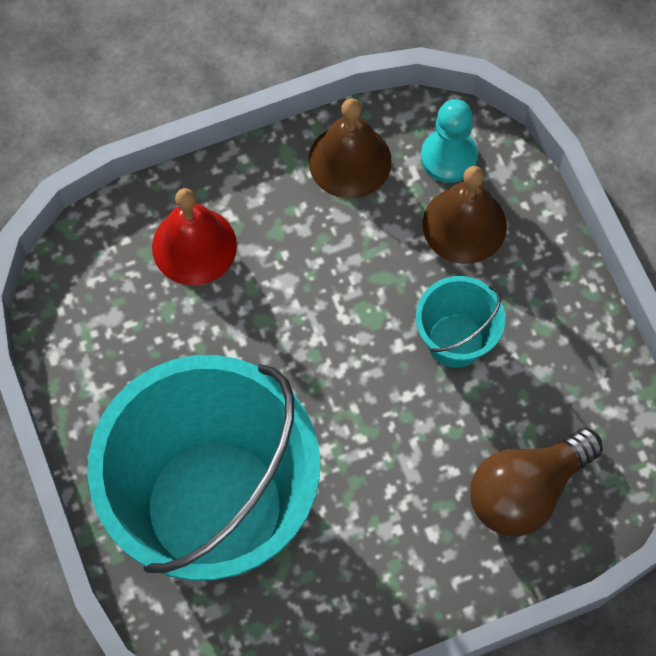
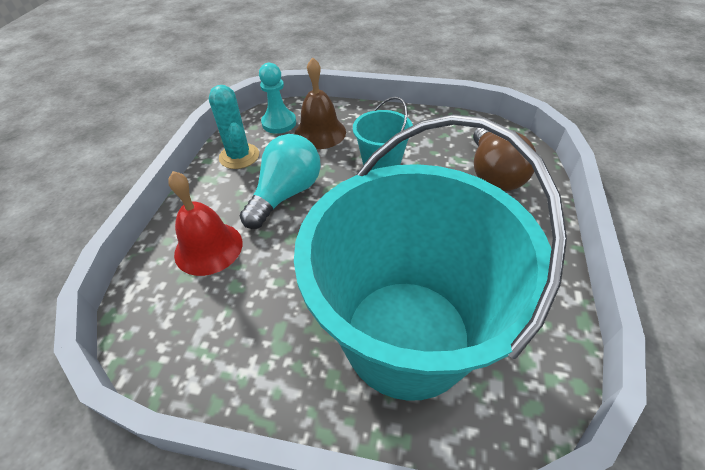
camera: 55 degrees left, 20 degrees down
brown bell [309,98,392,199] -> turquoise cactus [209,85,259,169]
none -> turquoise light bulb [240,134,321,229]

